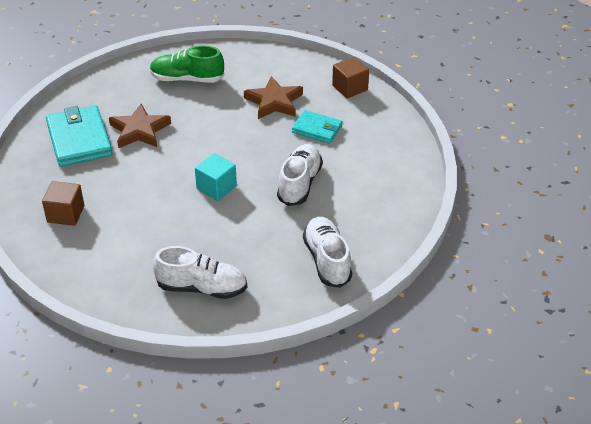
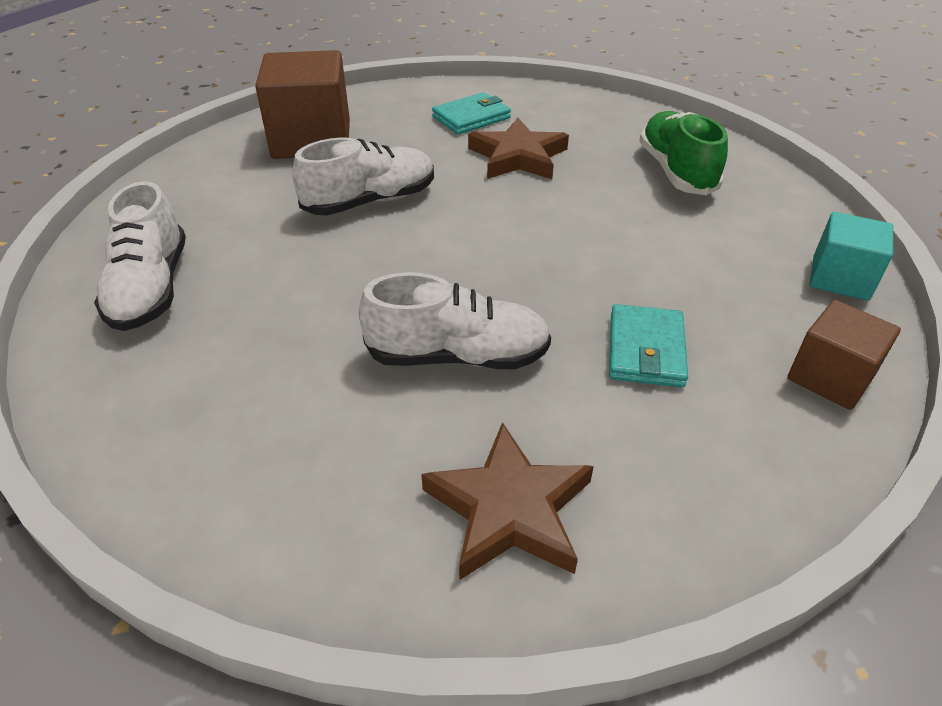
camera: 75 degrees right, 0 degrees up
brown cube [42,181,84,226] -> brown cube [255,50,350,159], size x1.71
turquoise wallet [46,105,112,167] -> turquoise wallet [432,92,511,135], size x0.60
turquoise cube [195,153,237,201] -> turquoise cube moved to [810,212,893,301]
brown star [244,76,303,119] -> brown star moved to [421,422,594,580]
white shoe [303,217,352,288] -> white shoe moved to [292,137,434,216]

